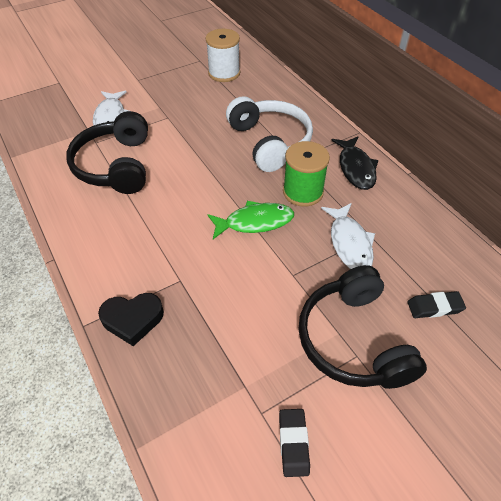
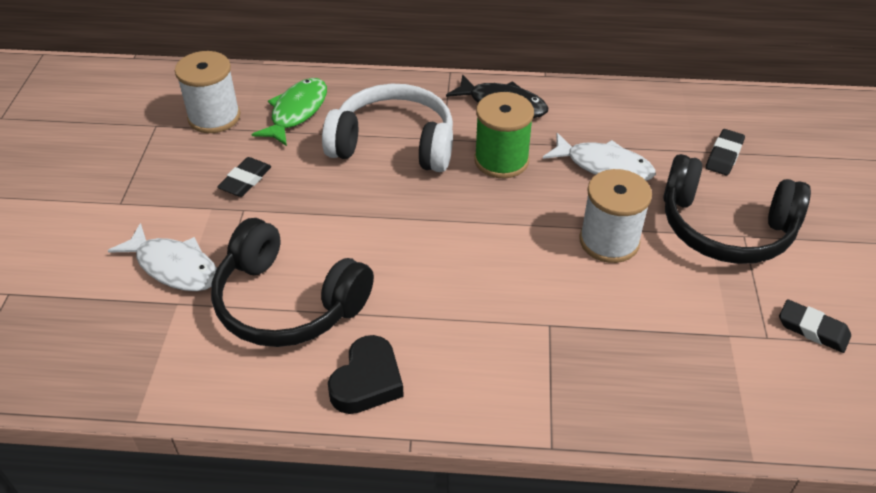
camera: 55 degrees left, 5 degrees down
black heart [98,293,164,346] -> black heart moved to [328,335,404,414]
green fish [207,201,294,239] -> green fish moved to [251,78,327,146]
none -> black eraser [217,157,271,197]
none -> white spool [579,169,652,263]

